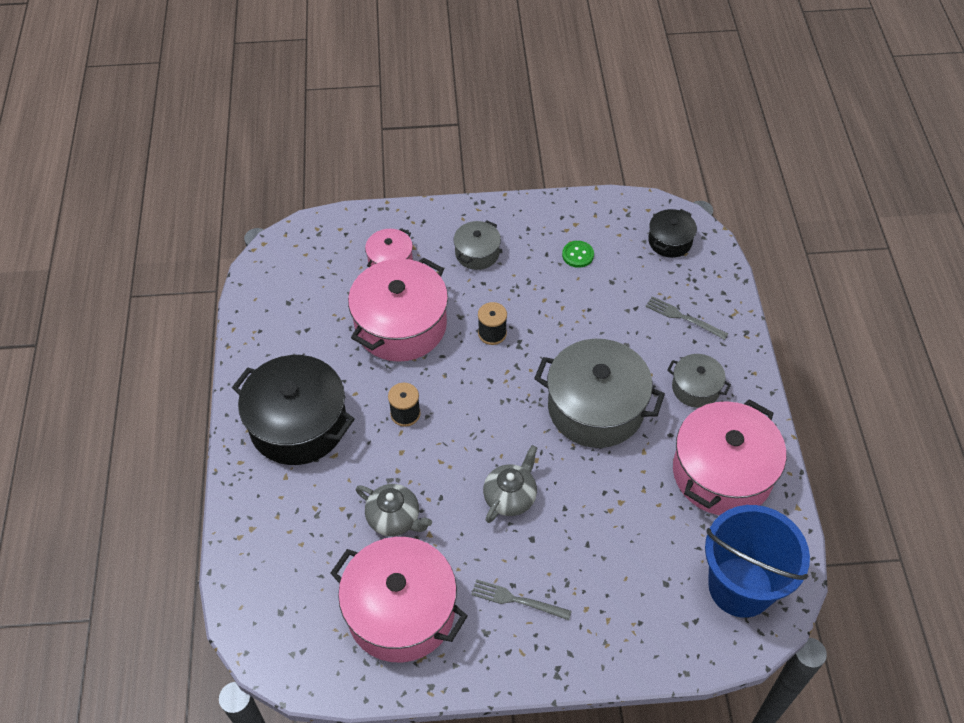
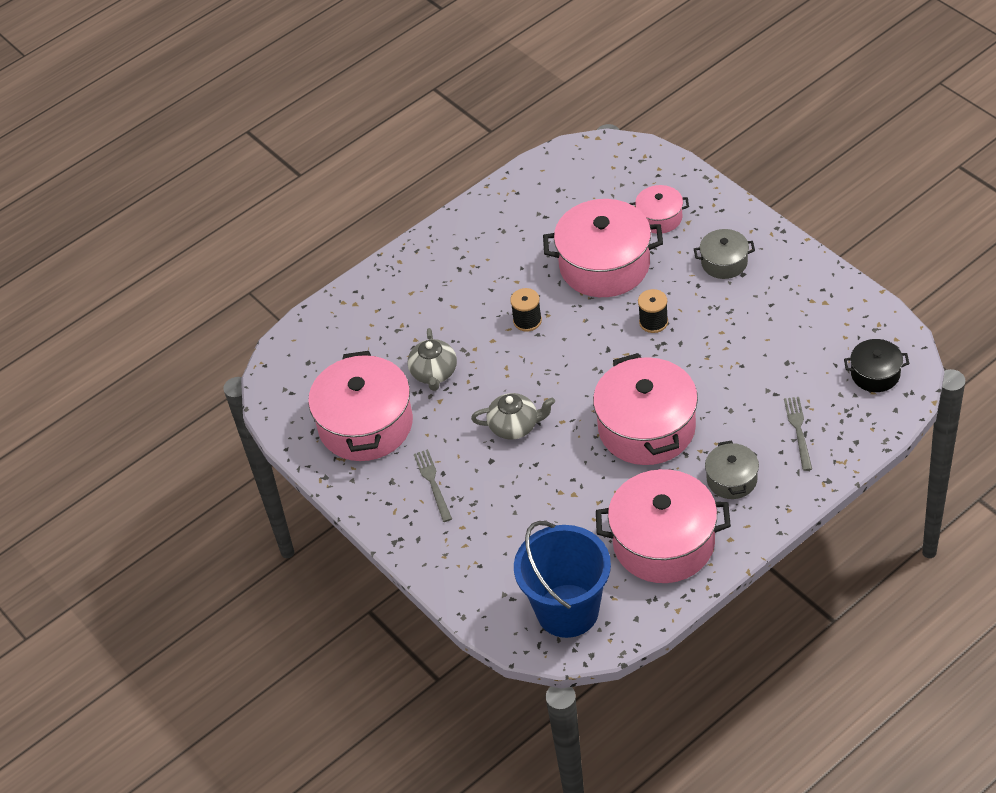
camera: 60 degrees right, 5 degrees down
black pot [232,355,354,465] -> none
grey pot [534,339,665,448] -> pink pot [593,353,698,465]
green button [562,241,594,268] -> none

